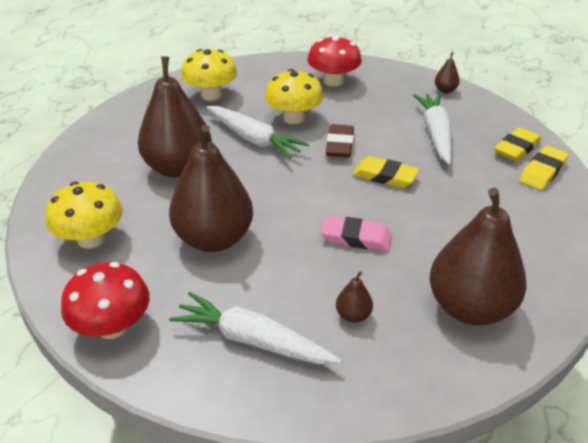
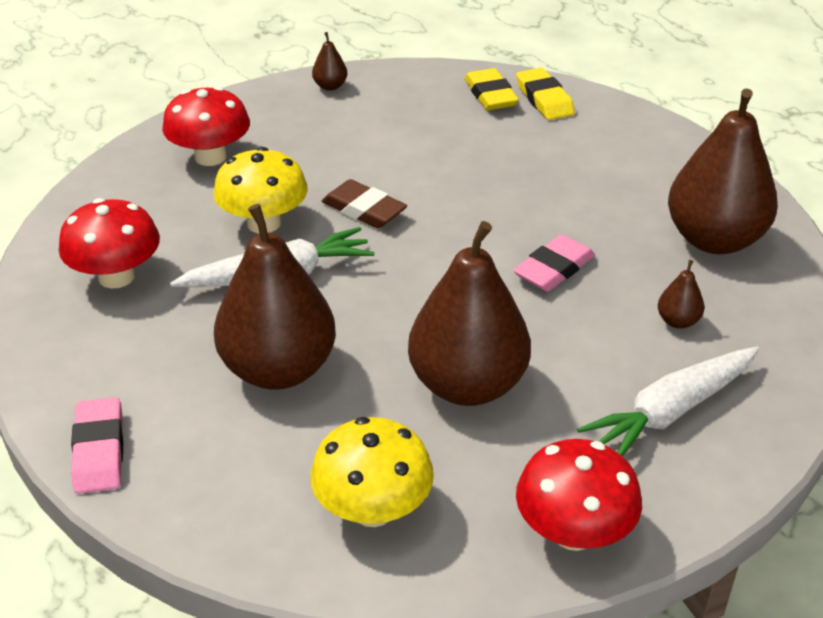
camera: 60 degrees left, 0 degrees up
yellow mushroom [181,49,238,101] -> red mushroom [59,198,160,289]
yellow eraser [353,156,419,188] -> none
white carrot [413,94,452,165] -> none
none -> pink eraser [71,397,123,494]

